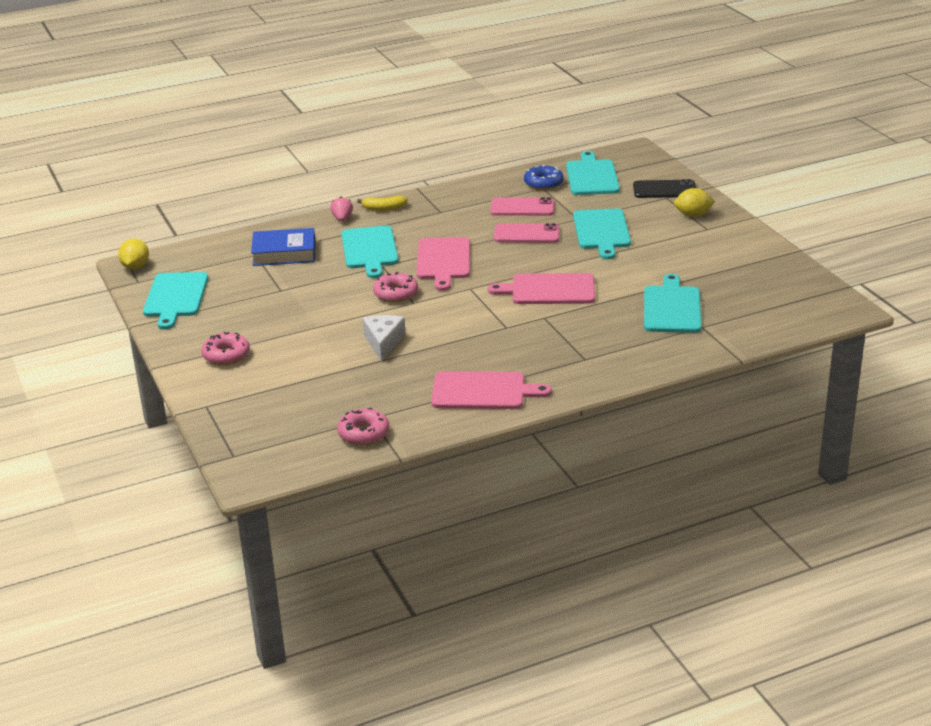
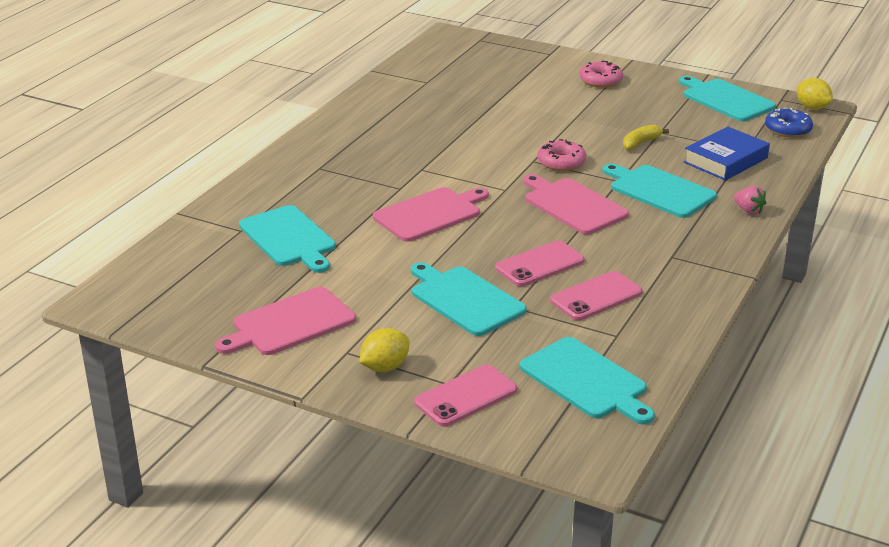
camera: 140 degrees right, 0 degrees up
pink donut [337,408,389,445] -> none
yellow banana [357,196,408,211] -> yellow banana moved to [623,125,669,150]
white cheese [362,315,406,361] -> none
pink cutting board [431,371,552,409] -> pink cutting board moved to [215,287,356,355]
blue donut [524,165,564,190] -> blue donut moved to [765,108,813,138]
black phone [633,179,696,198] -> pink phone [414,365,517,427]

